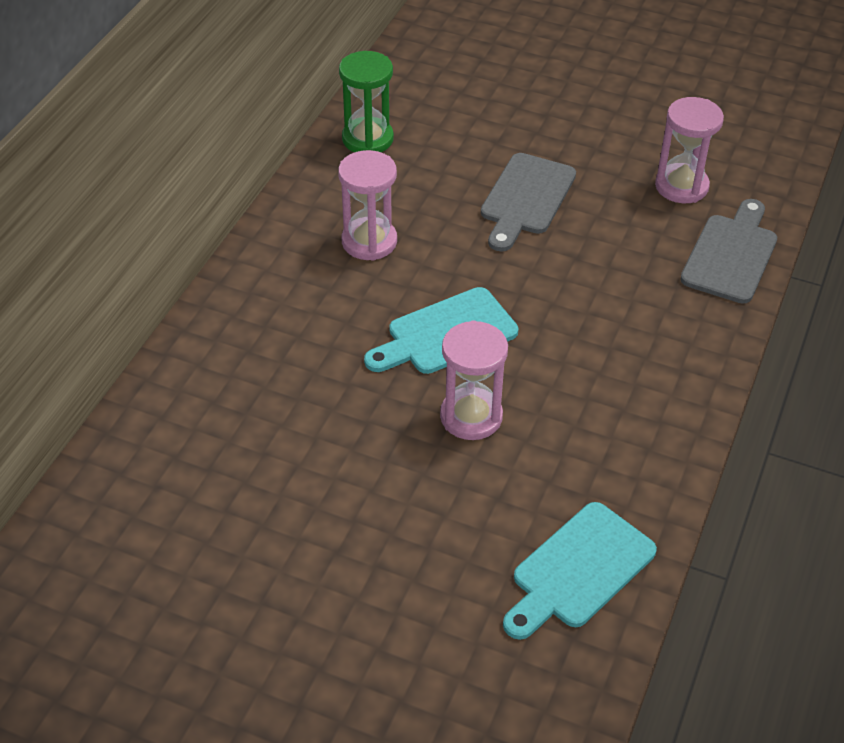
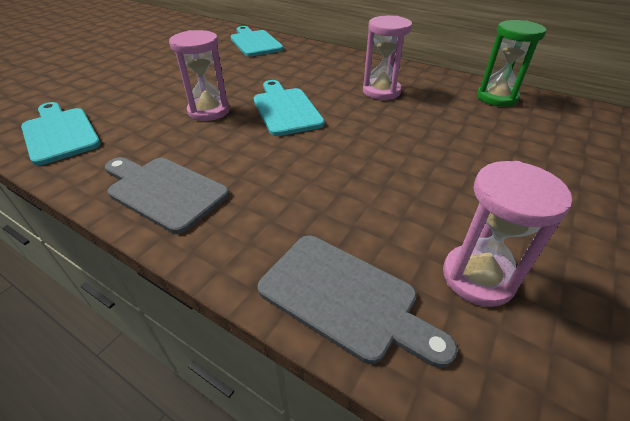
camera: 100 degrees right, 5 degrees down
grey cutting board [481,153,576,252] -> grey cutting board moved to [105,157,229,234]
none -> turquoise cutting board [230,26,283,57]

